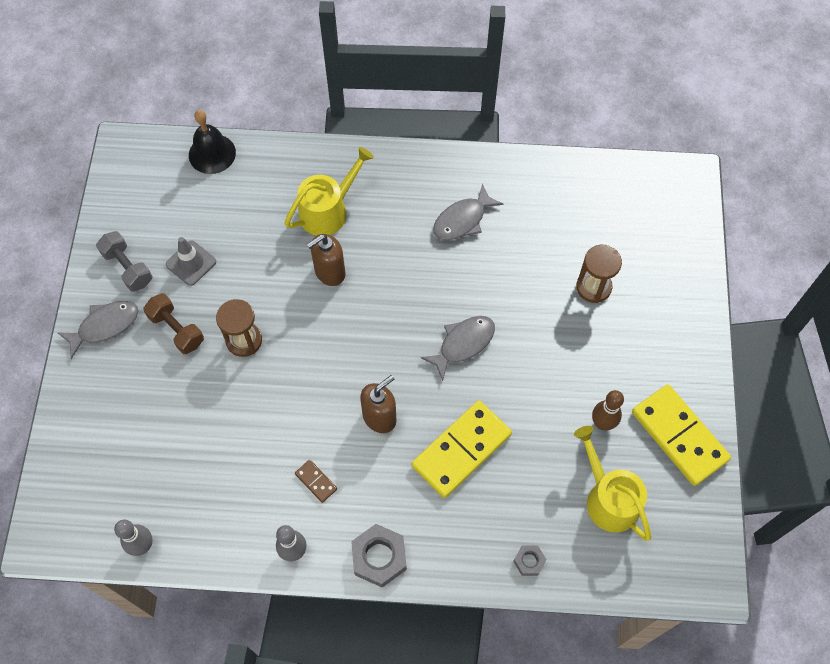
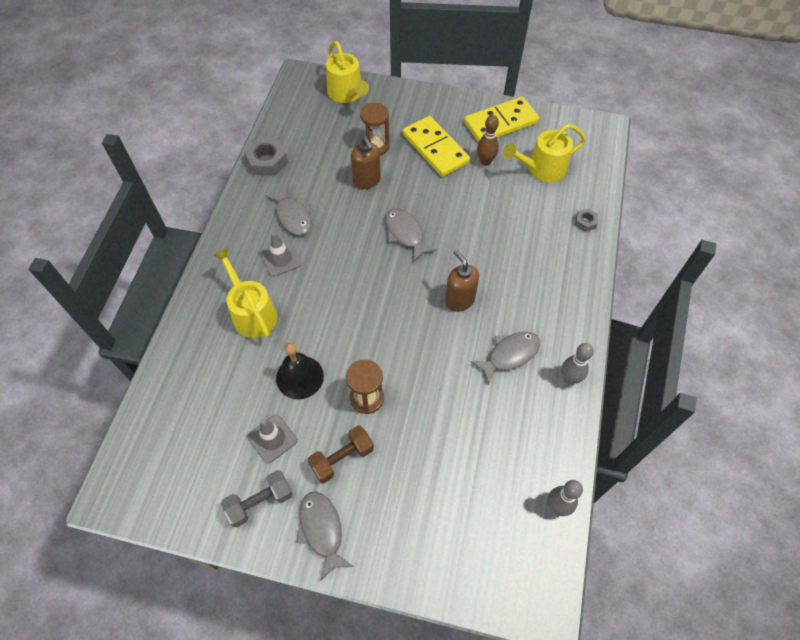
camera: 80 degrees left, 5 degrees down
black bell [189,110,236,174] -> black bell moved to [276,343,324,399]
brown domino [295,460,337,503] -> grey fish [471,331,540,385]
brown soap dispenser [307,234,346,286] -> brown soap dispenser moved to [351,136,381,189]
grey nut [351,524,407,588] -> grey nut moved to [244,138,288,176]
yellow domino [412,401,512,498] -> yellow domino moved to [403,116,470,177]
none -> grey traffic cone [261,232,301,277]
none -> yellow watering can [326,41,369,103]

